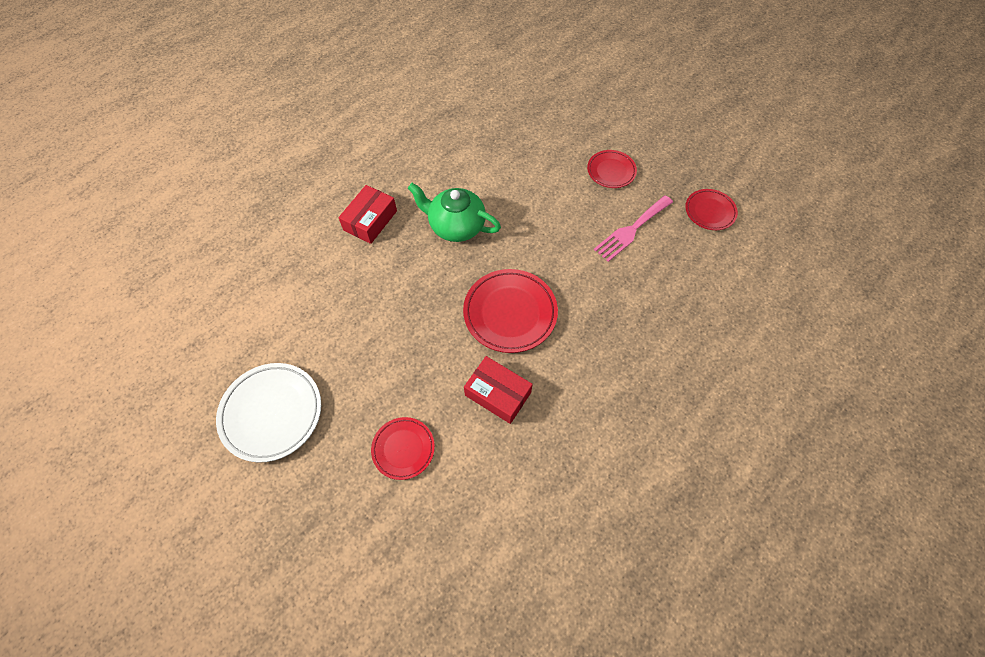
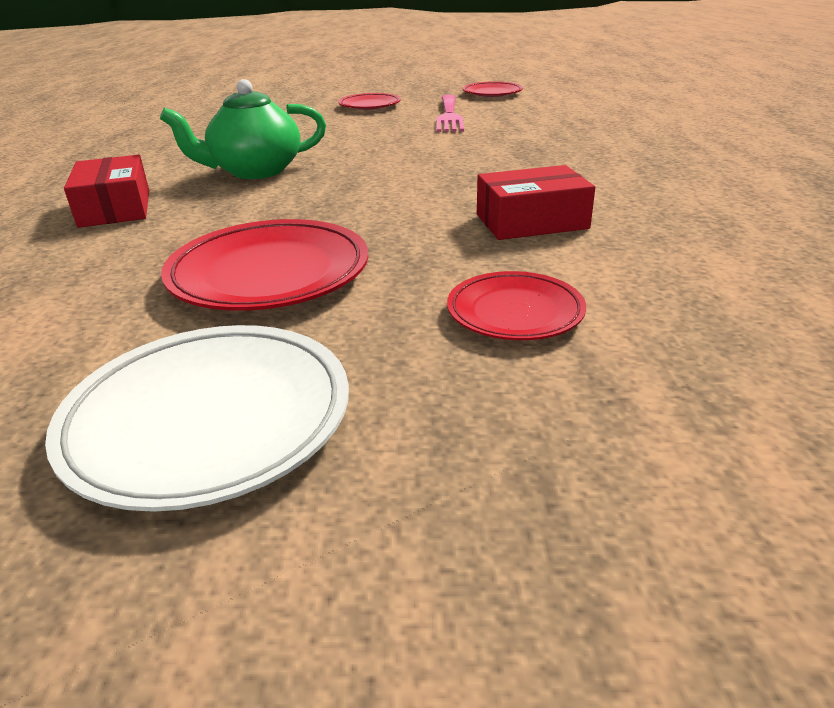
camera: 45 degrees left, 30 degrees down
red plate [463,269,558,353] -> red plate moved to [161,219,368,311]

